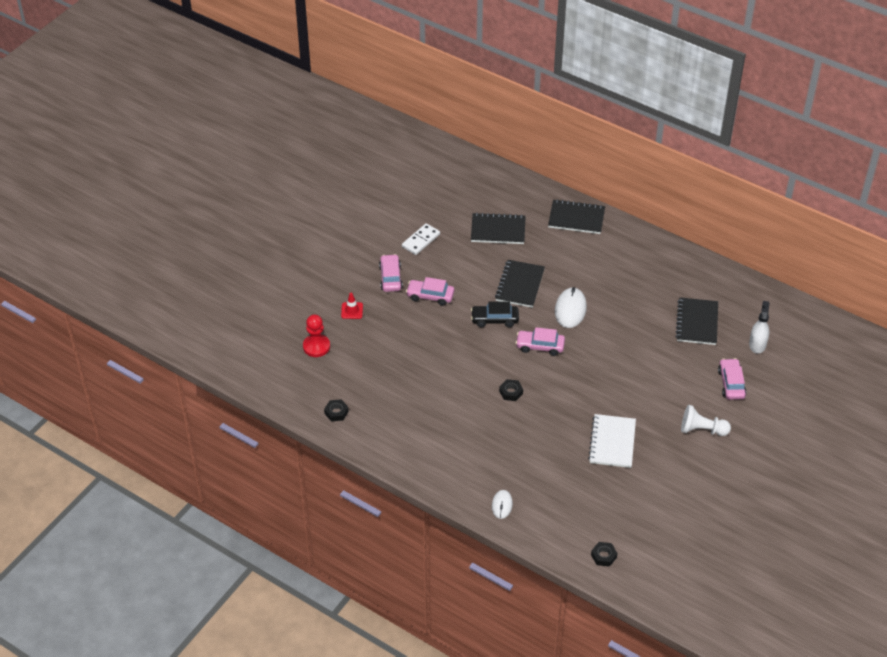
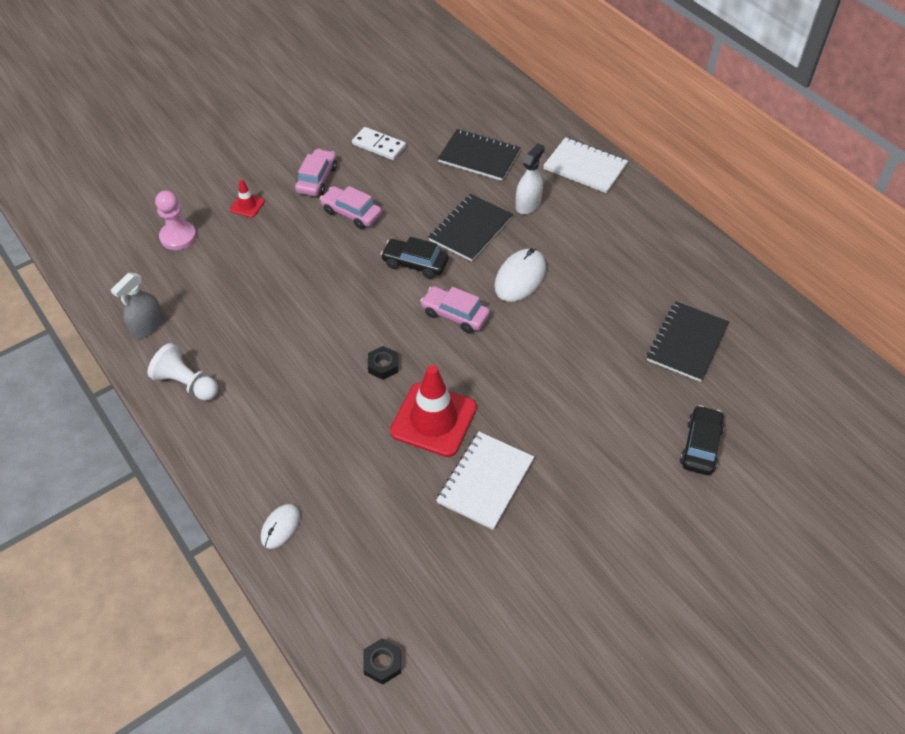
camera: 20 degrees right, 5 degrees up
red pawn [303,314,330,357] -> pink pawn [155,190,197,250]
black nut [324,399,349,422] -> grey spray bottle [111,273,163,338]
white domino [402,223,440,255] -> white domino turned 60 degrees clockwise [352,127,406,160]
black notebook [548,199,605,234] -> white notebook [543,137,628,193]
white pawn [681,405,731,436] -> white pawn moved to [147,343,218,401]
pink car [718,358,747,400] -> black car [680,405,725,475]
white spray bottle [749,301,769,354] -> white spray bottle moved to [515,144,545,214]
none -> red traffic cone [390,365,477,457]

